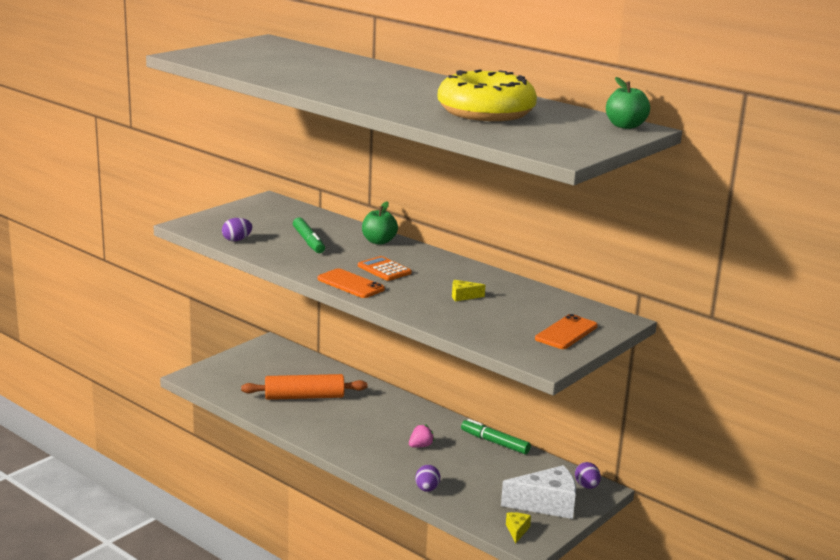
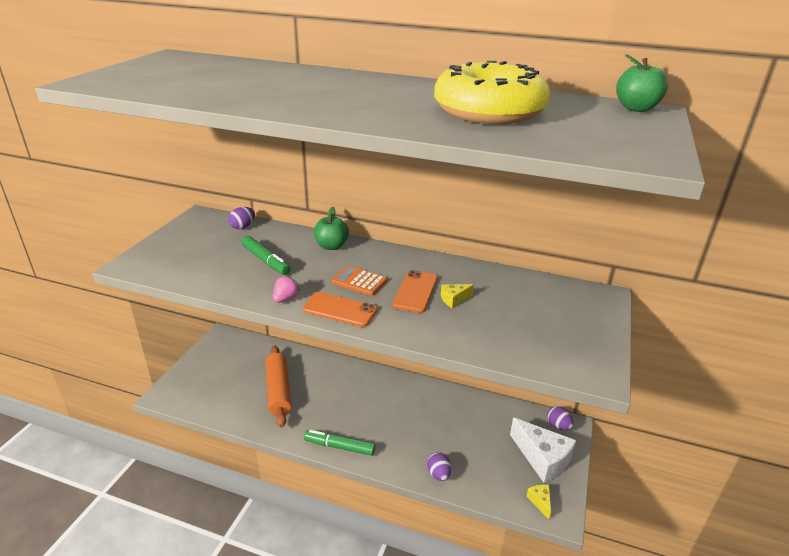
camera: 20 degrees left, 10 degrees up
purple egg [222,218,252,241] -> purple egg moved to [228,207,255,229]
orange rolling pin [241,374,367,400] -> orange rolling pin turned 75 degrees counterclockwise [265,346,292,427]
pink strawberry [409,424,435,448] -> pink strawberry moved to [273,275,300,303]
green marker [461,419,531,454] -> green marker moved to [304,430,376,456]
white cheese [501,465,576,519] -> white cheese turned 75 degrees clockwise [510,418,576,483]
orange phone [535,314,598,349] -> orange phone moved to [392,270,438,313]

